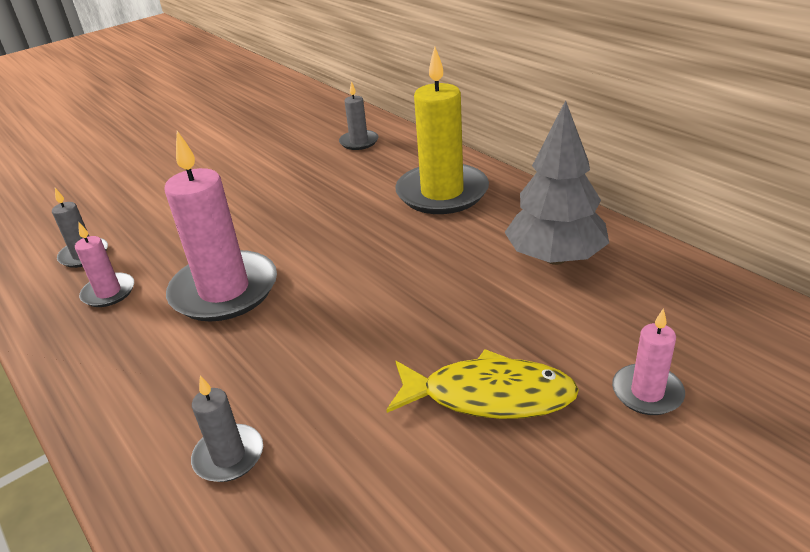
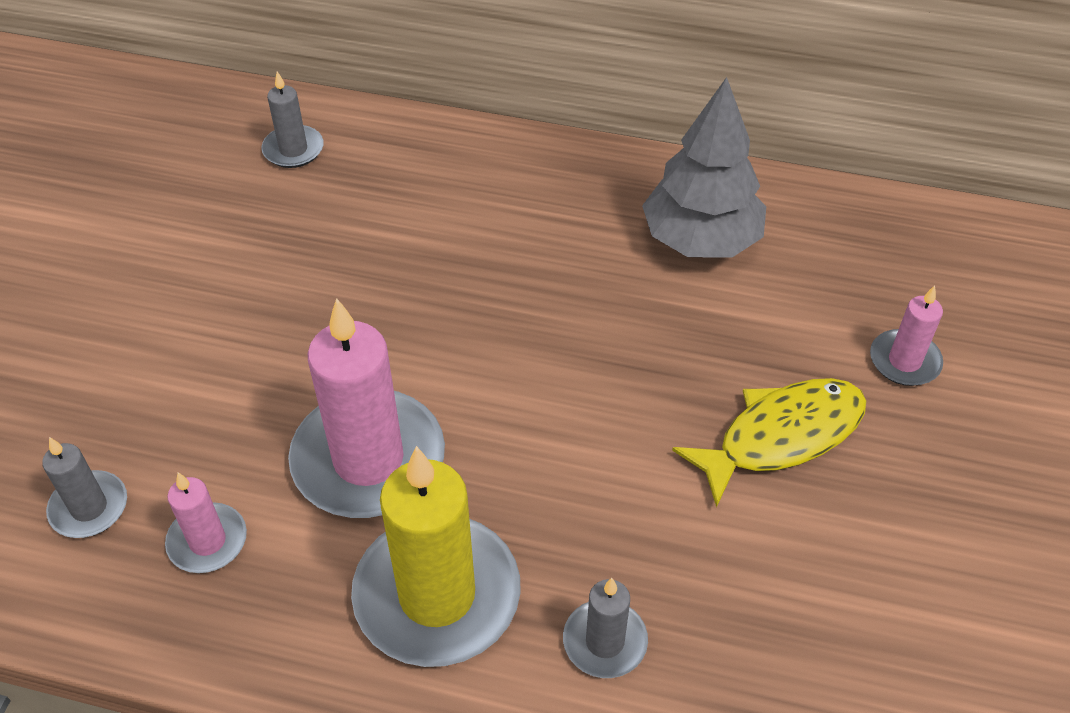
camera: 40 degrees left, 15 degrees up
yellow candle [395,47,489,214] -> yellow candle moved to [351,446,521,667]

